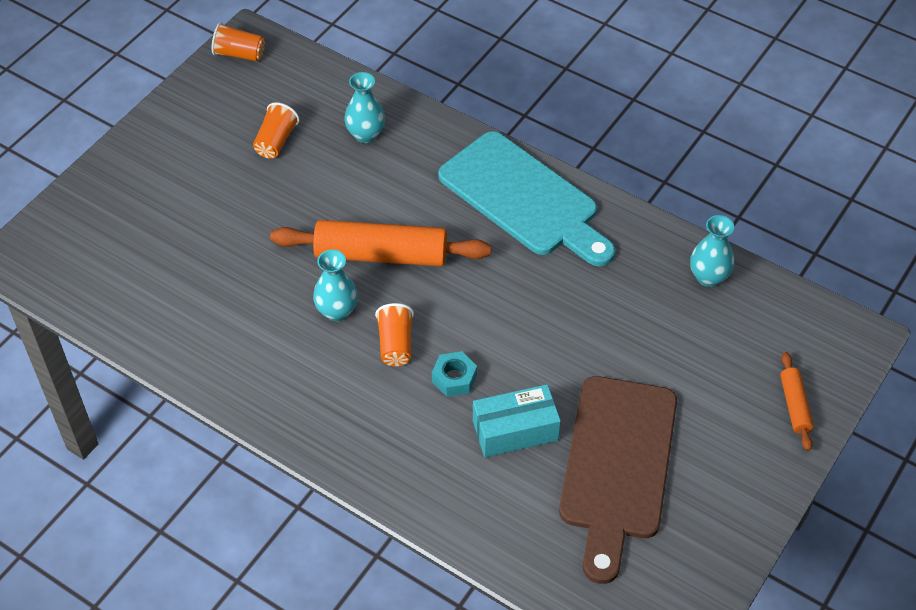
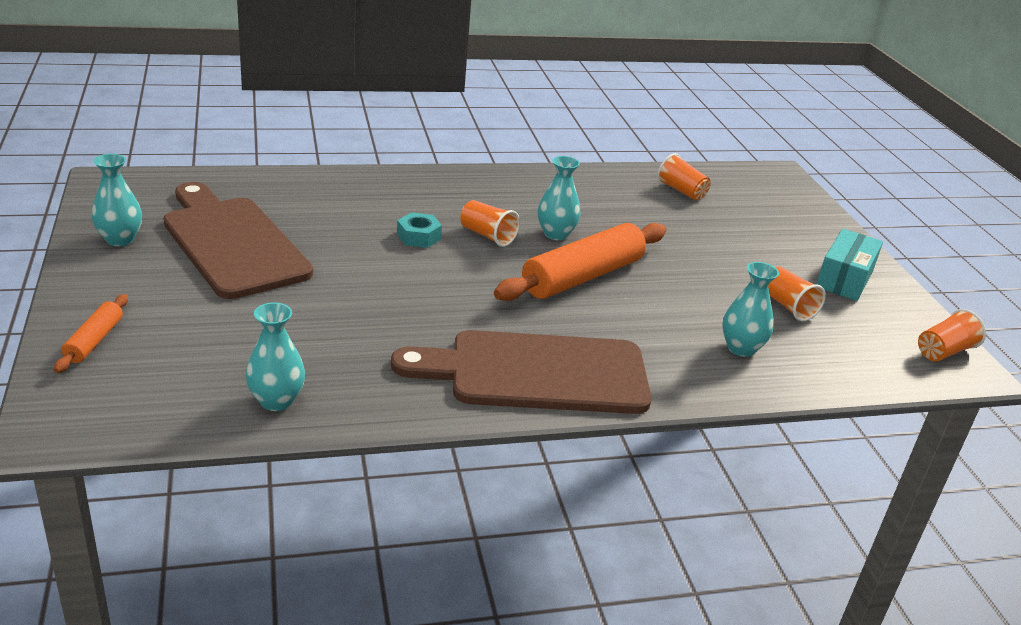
camera: 130 degrees right, 20 degrees down
turquoise cutting board [438,131,615,266] -> brown cutting board [391,330,651,414]
turquoise box [473,384,561,457] -> turquoise box moved to [816,229,883,301]
orange rolling pin [780,352,814,451] -> orange rolling pin turned 60 degrees clockwise [54,294,128,373]
none -> turquoise vase [92,154,142,246]
none -> orange cup [657,153,711,200]

